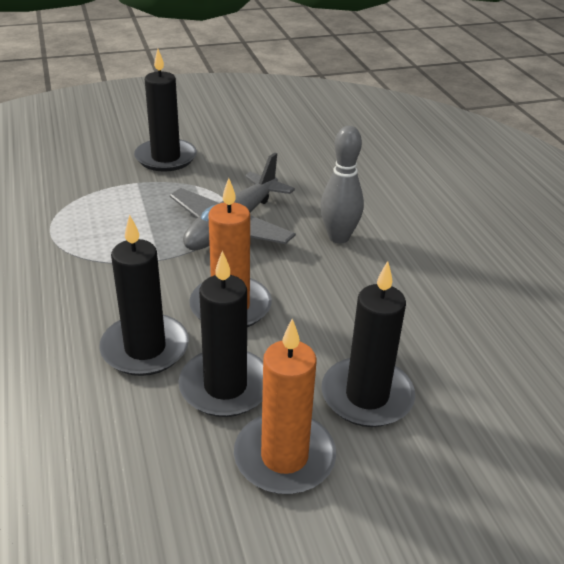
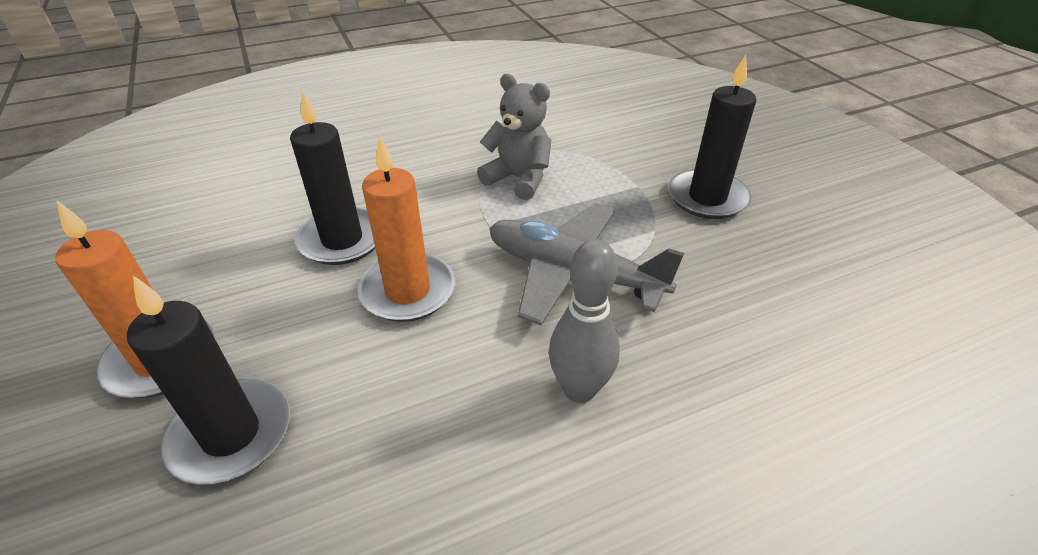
camera: 85 degrees right, 5 degrees up
black candle [179,251,263,417] -> none
none -> grey teddy bear [477,74,551,200]

